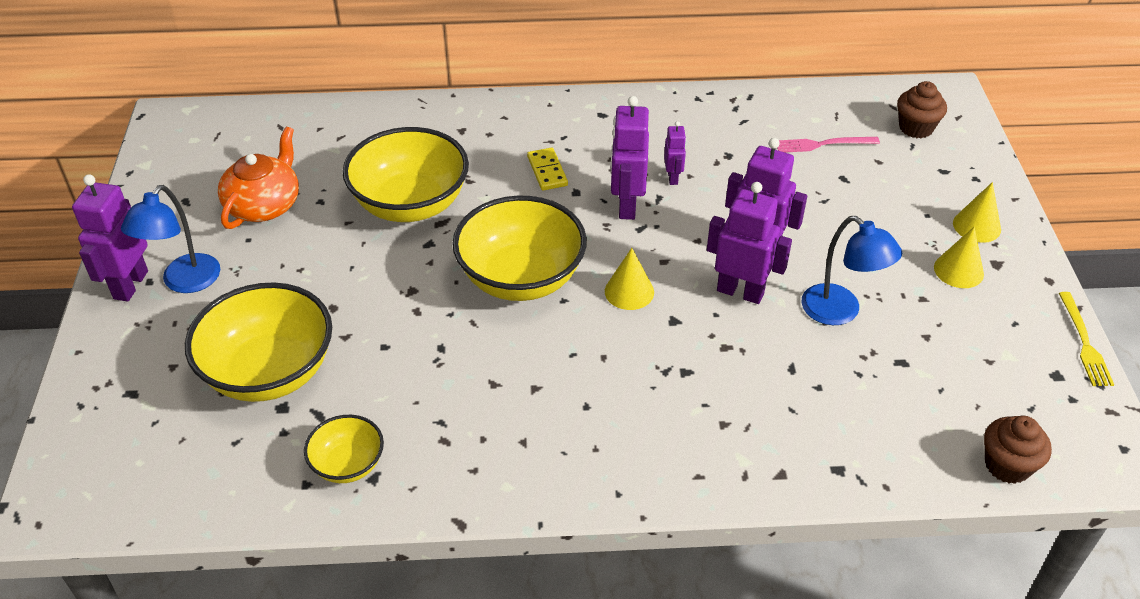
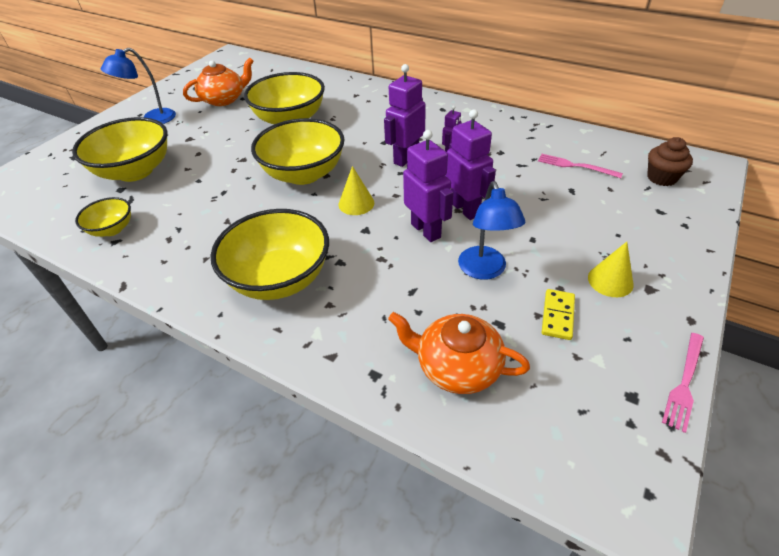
camera: 35 degrees right, 0 degrees up
purple robot [72,174,148,302] -> none
yellow domino [527,148,568,191] -> yellow domino moved to [542,289,575,340]
yellow cone [953,182,1001,243] -> none
brown cupcake [984,416,1052,484] -> none
yellow fork [1059,292,1114,386] -> pink fork [662,333,704,433]
none -> yellow bowl [210,209,329,300]
none -> orange teapot [388,312,530,394]

